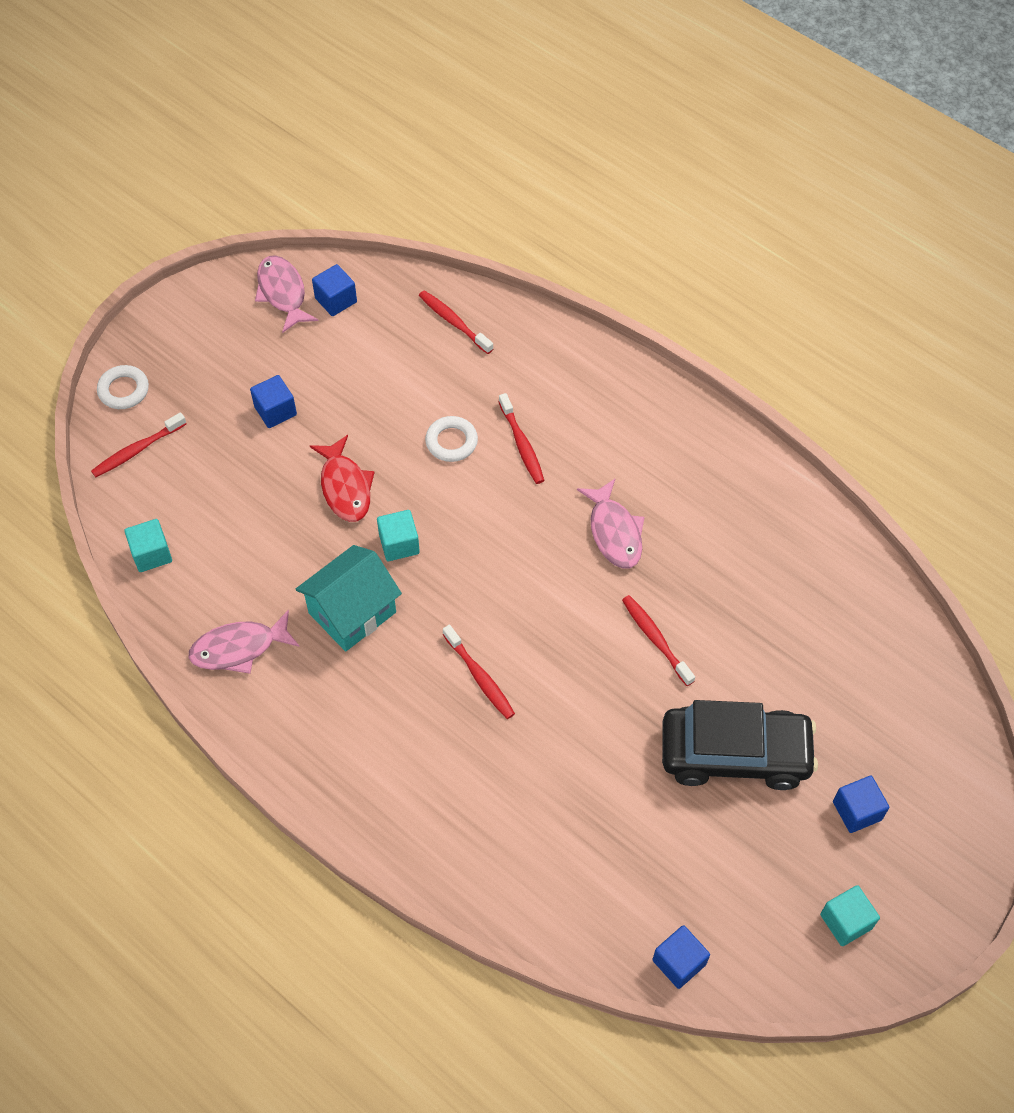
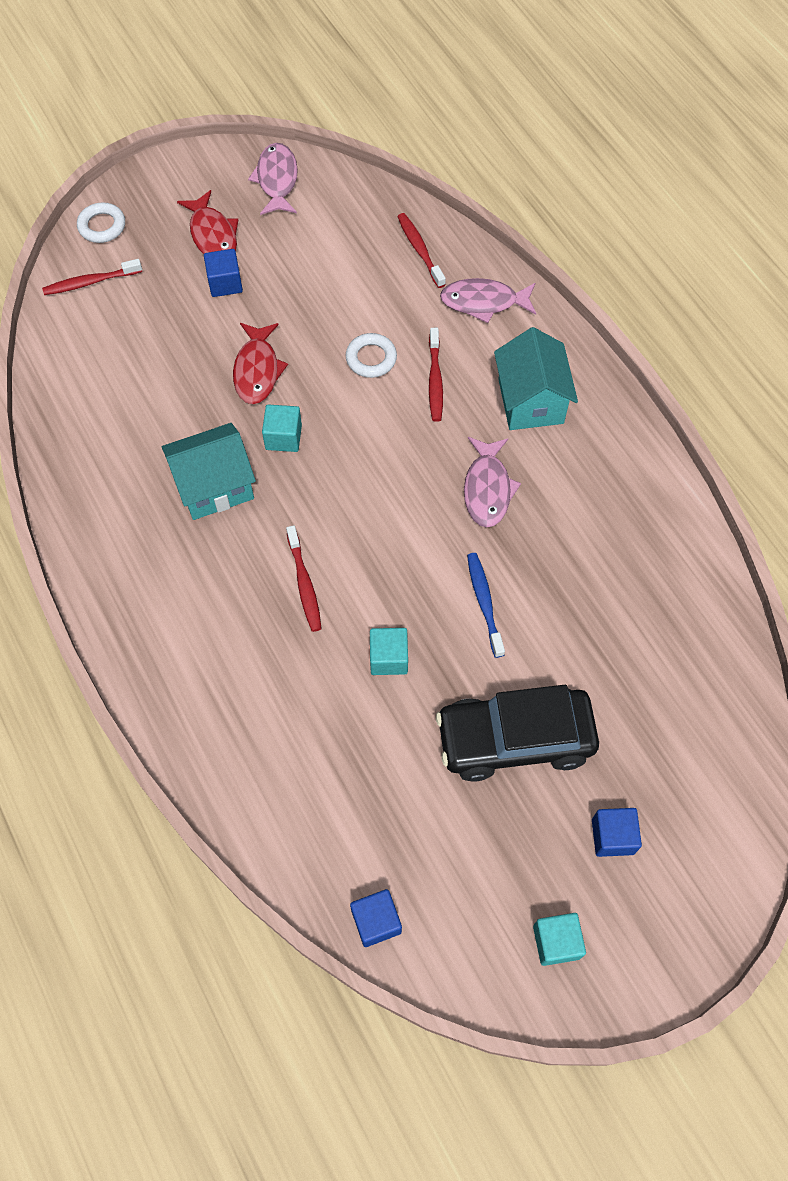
camera: 20 degrees right, 5 degrees up
turquoise cube [124,519,172,572] -> turquoise cube moved to [370,628,408,675]
pink fish [188,610,300,674] -> pink fish moved to [440,278,536,323]
blue cube [312,264,357,316] -> none
red toothbrush [622,595,695,686] -> blue toothbrush [467,553,505,658]
black car [662,700,818,790] -> black car turned 150 degrees clockwise [436,685,599,782]
none -> red fish [177,190,238,254]
none -> turquoise house [494,327,578,430]

